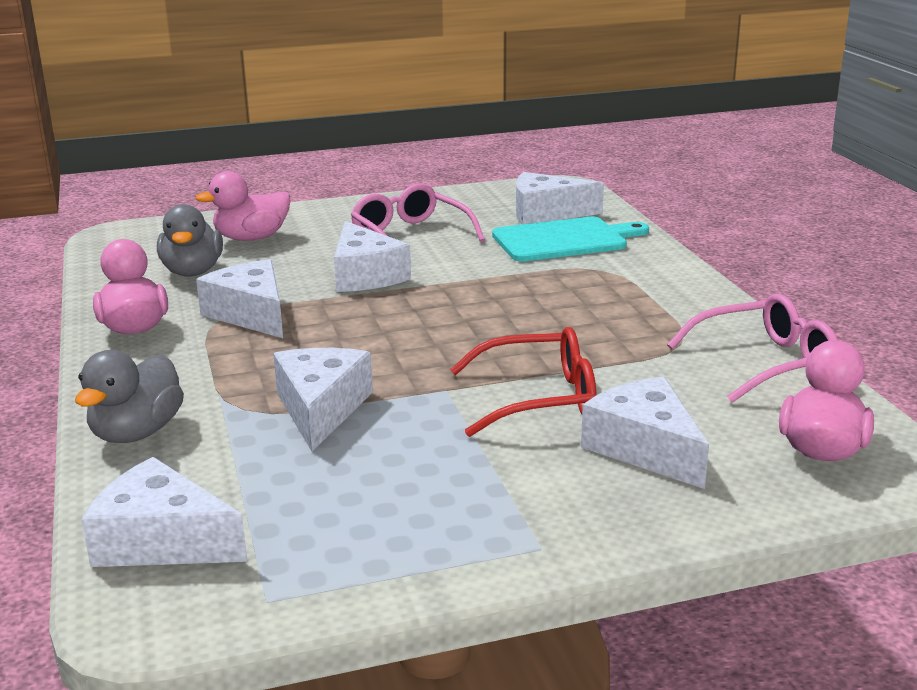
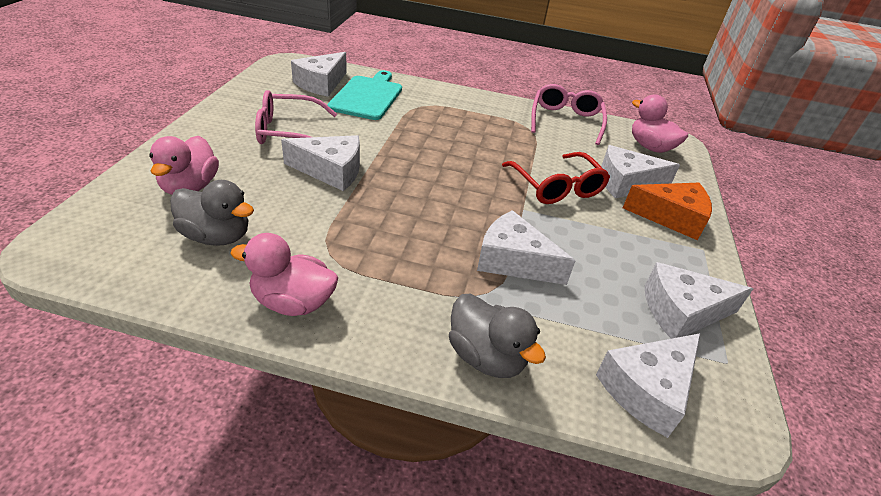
camera: 65 degrees left, 15 degrees up
white cheese [196,259,283,338] -> white cheese moved to [645,262,753,339]
red glasses [450,327,597,437] -> red glasses turned 135 degrees clockwise [502,152,610,204]
none -> orange cheese [623,183,712,240]

